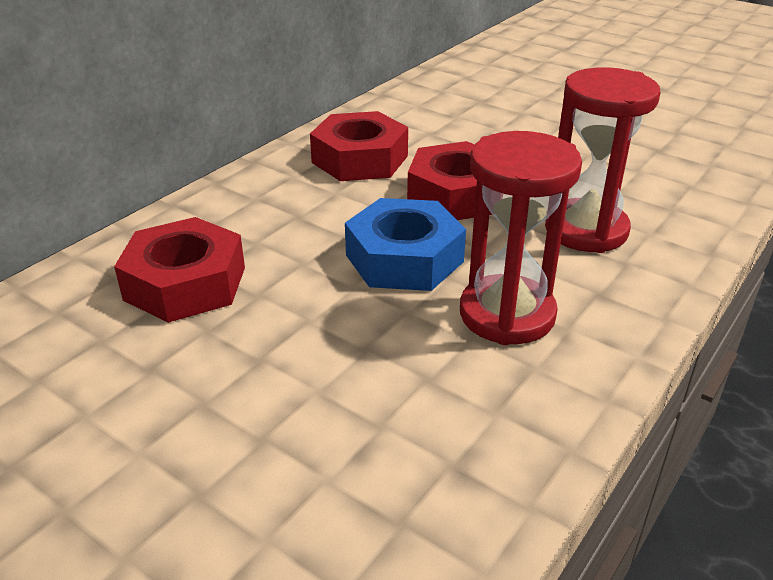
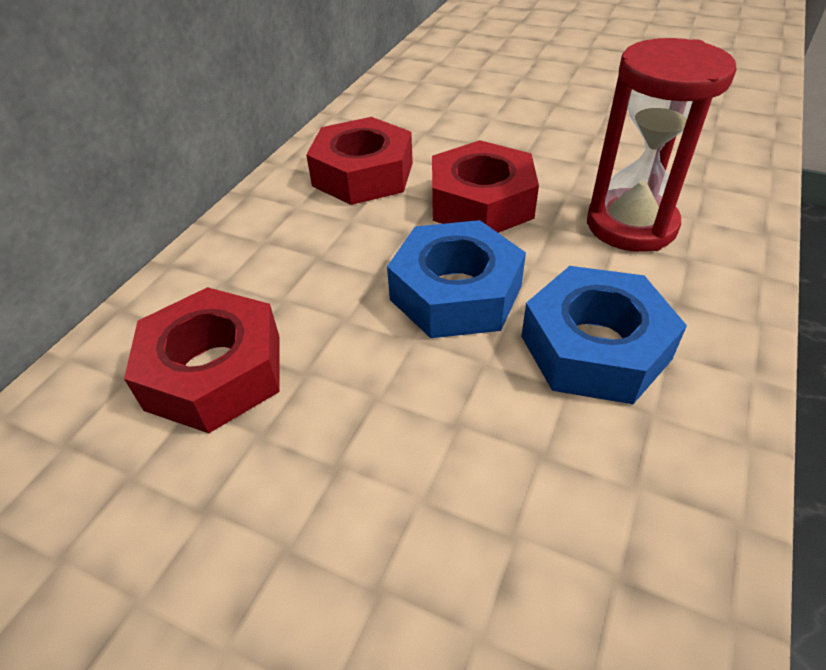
camera: 10 degrees left, 10 degrees up
red hourglass [460,131,582,345] -> blue nut [521,266,687,404]

